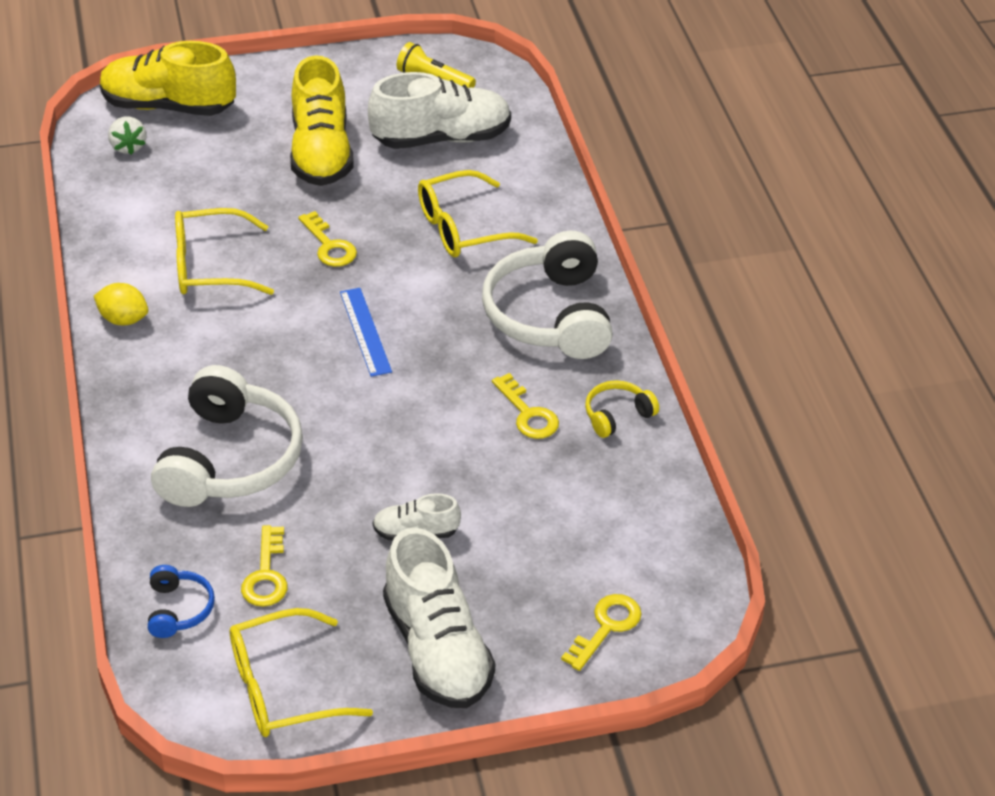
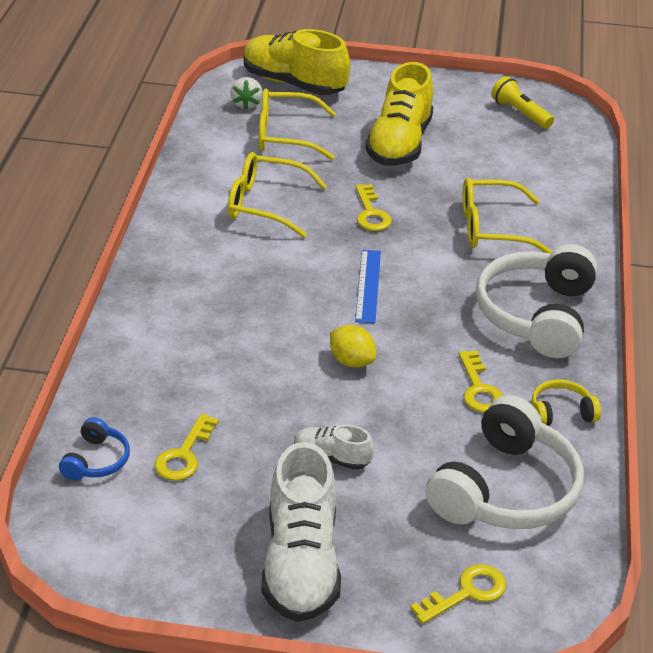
camera: 20 degrees right, 5 degrees down
yellow lemon [94,283,148,325] -> yellow lemon moved to [330,325,376,368]
white headphones [151,365,303,507] -> white headphones moved to [426,395,584,529]
yellow glasses [230,608,373,737] -> yellow glasses moved to [259,89,336,160]
white shoe [368,72,511,149] -> none

